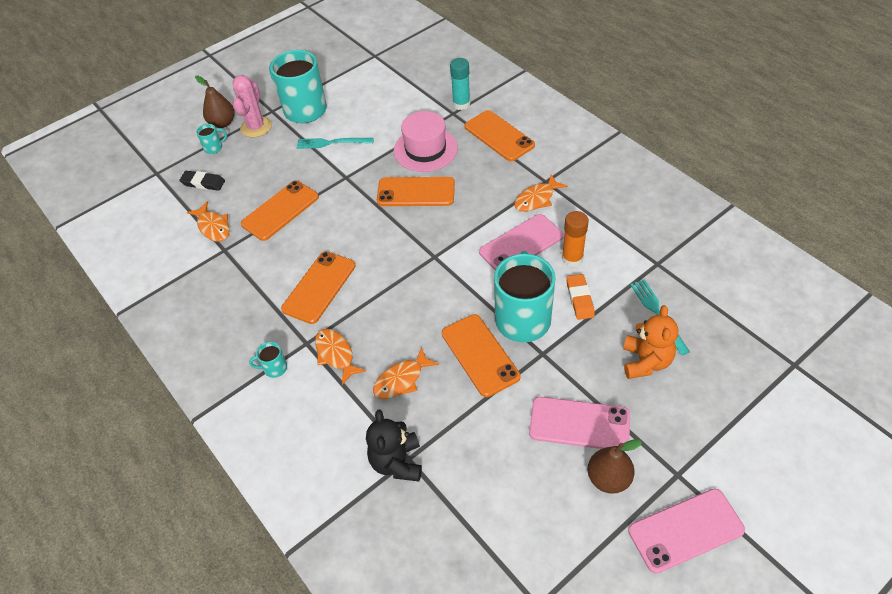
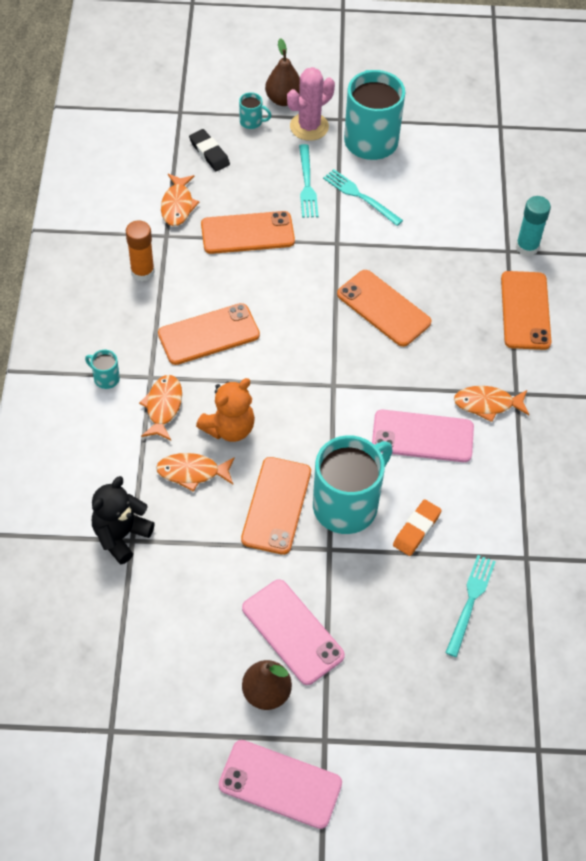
camera: 35 degrees right, 5 degrees up
pink hat [394,111,458,172] -> none
orange glue stick [562,211,589,267] -> orange glue stick moved to [126,220,155,281]
orange teddy bear [623,305,678,379] -> orange teddy bear moved to [196,378,255,442]
none -> turquoise fork [299,144,318,218]

